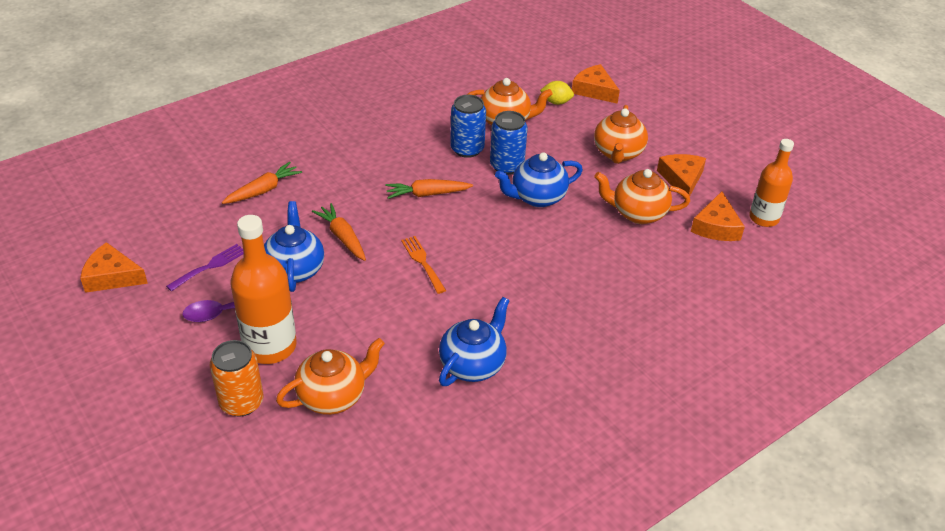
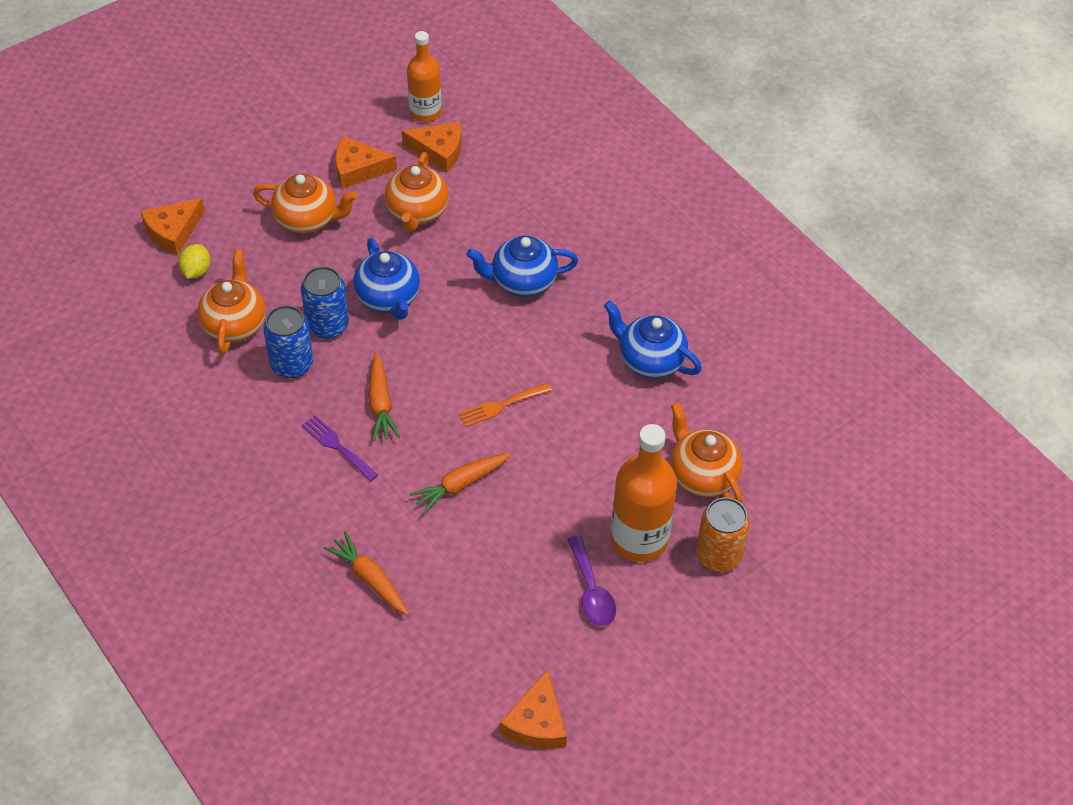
camera: 90 degrees left, 10 degrees up
purple fork [166,244,244,291] -> purple fork moved to [301,415,378,481]
blue teapot [264,201,324,292] -> blue teapot moved to [466,236,578,297]

